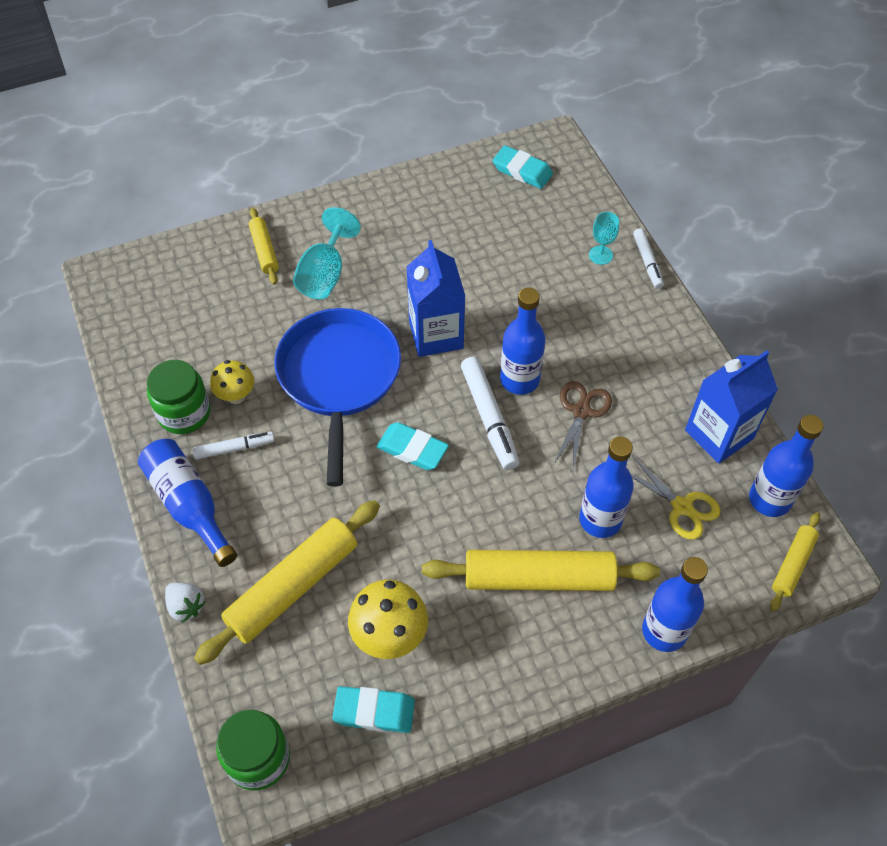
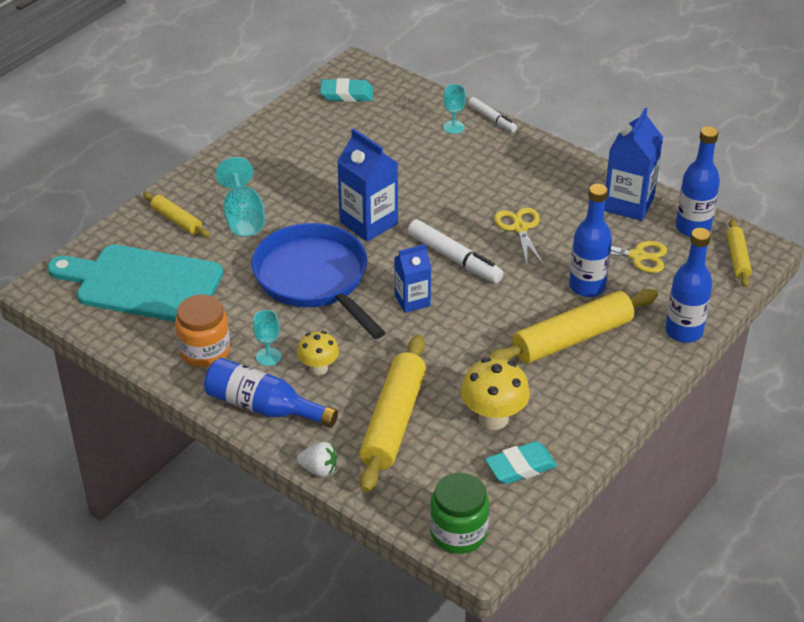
camera: 30 degrees left, 15 degrees down
green jar [147,360,211,434] -> orange jar [175,294,230,367]
white marker [192,432,274,460] -> turquoise goblet [253,310,281,366]
yellow mushroom [210,360,254,404] -> yellow mushroom moved to [297,331,339,375]
turquoise eraser [376,422,449,470] -> blue carton [394,244,431,313]
blue bottle [500,287,545,395] -> none
brown scissors [554,381,612,469] -> yellow scissors [494,207,544,265]
none -> turquoise cutting board [47,245,223,322]

